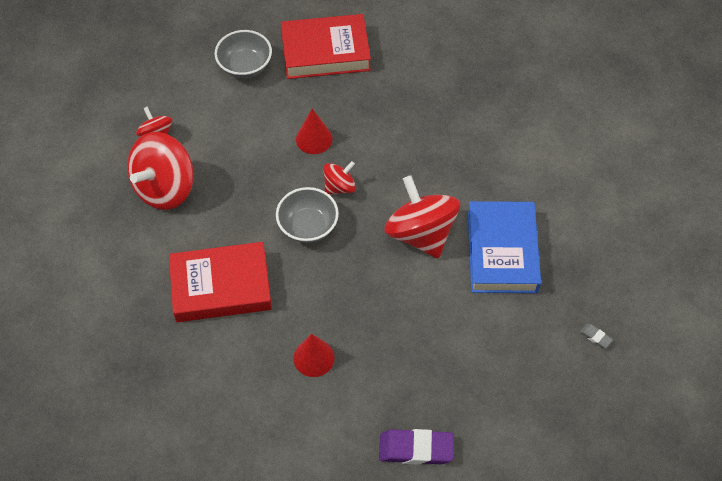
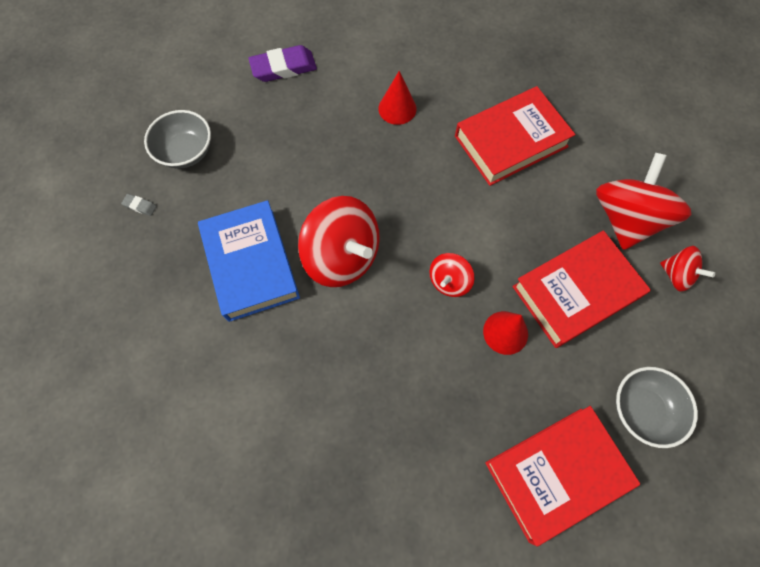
camera: 160 degrees right, 10 degrees up
grey bowl [276,187,339,243] -> grey bowl moved to [144,110,211,169]
none -> red book [512,230,651,348]

